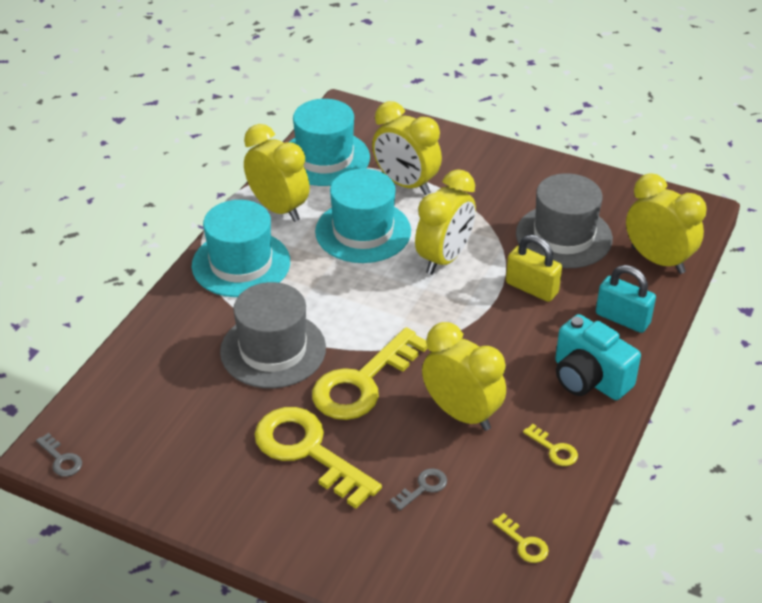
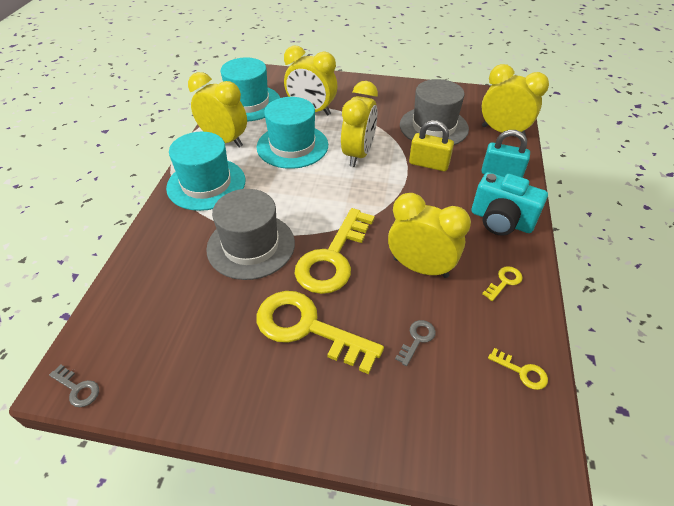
camera: 15 degrees left, 5 degrees up
yellow key [523,424,578,466] -> yellow key turned 75 degrees counterclockwise [482,266,523,301]

